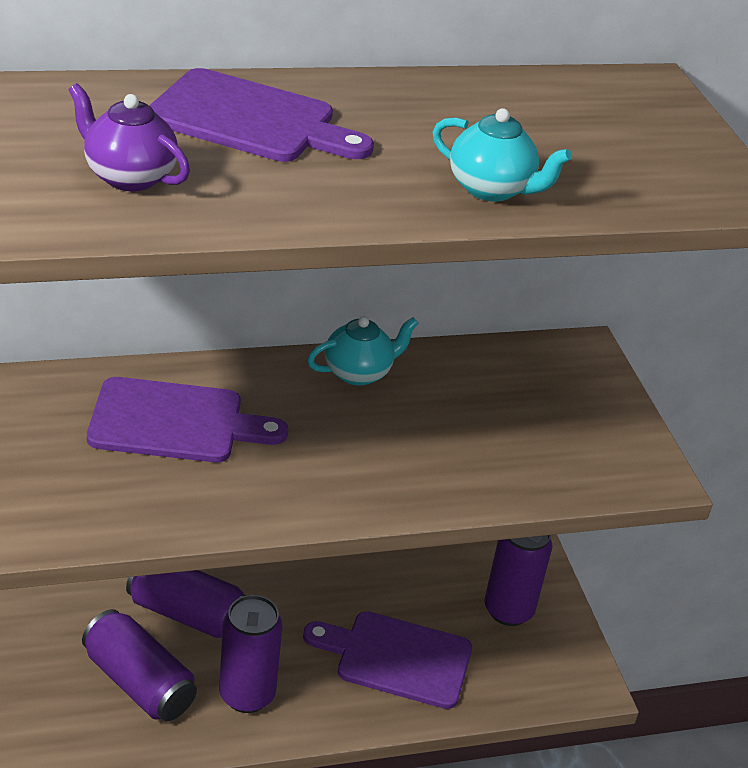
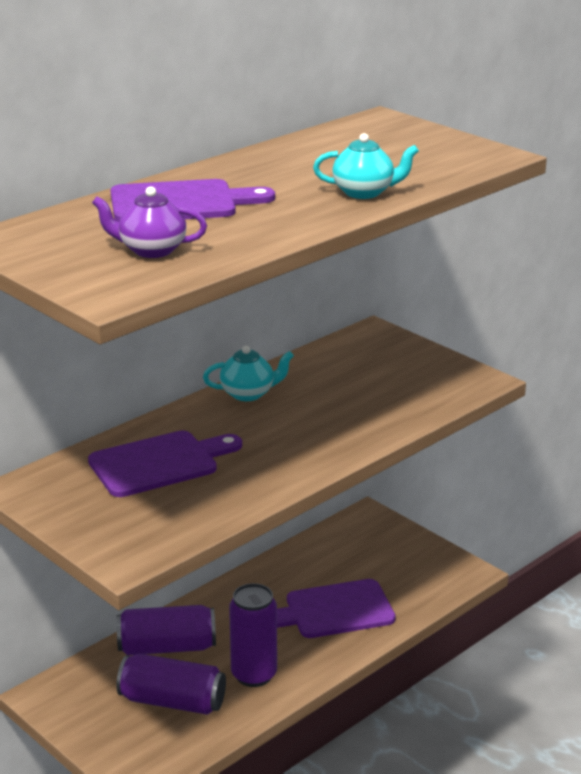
camera: 25 degrees left, 10 degrees down
turquoise teapot [307,316,419,386] -> turquoise teapot turned 45 degrees clockwise [203,346,294,401]
purple can [485,535,552,626] -> none

